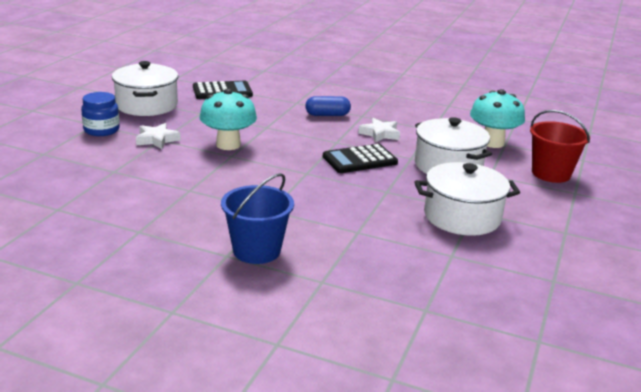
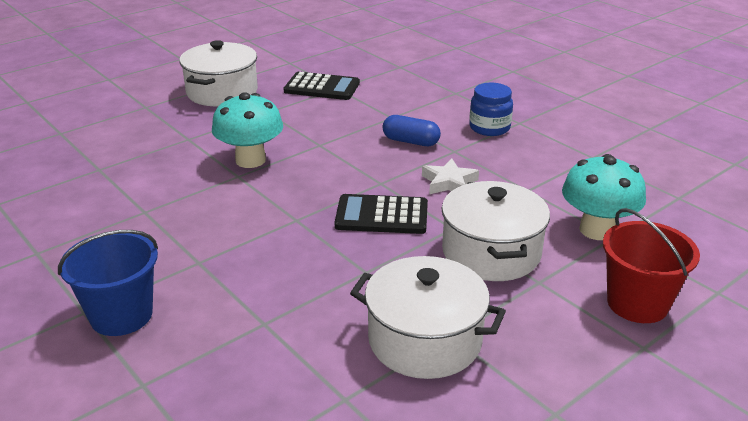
camera: 30 degrees right, 5 degrees up
blue jar [81,92,120,136] -> blue jar moved to [469,82,513,136]
white star [136,123,181,149] -> none

